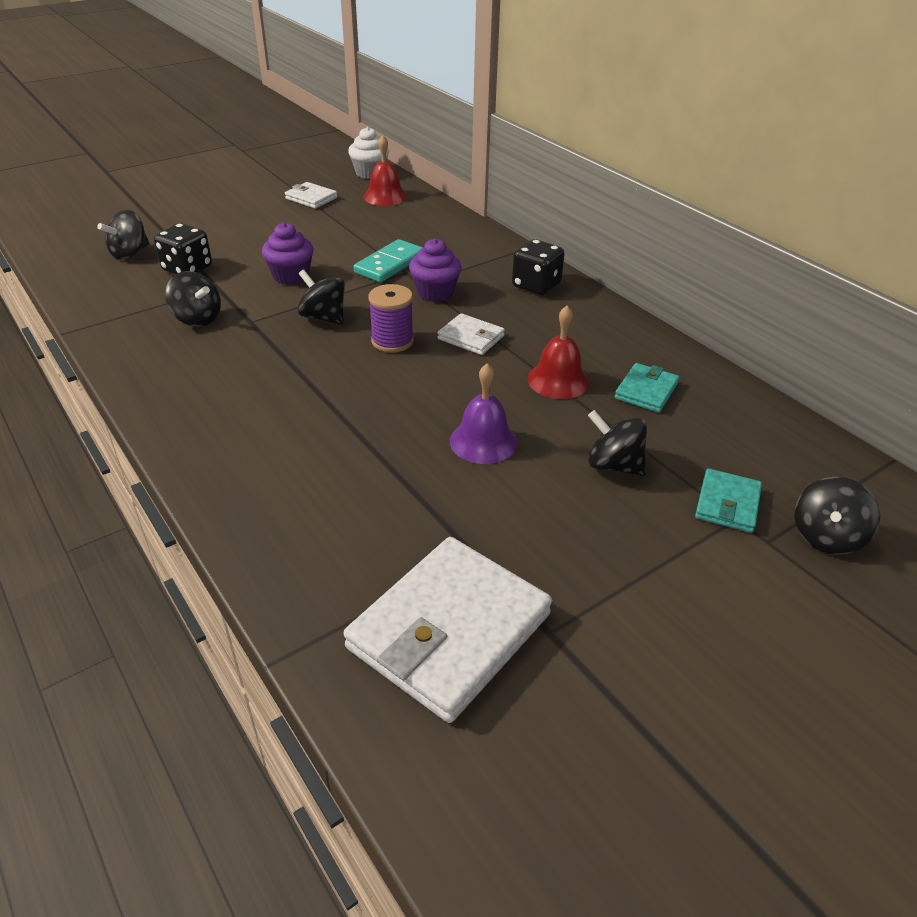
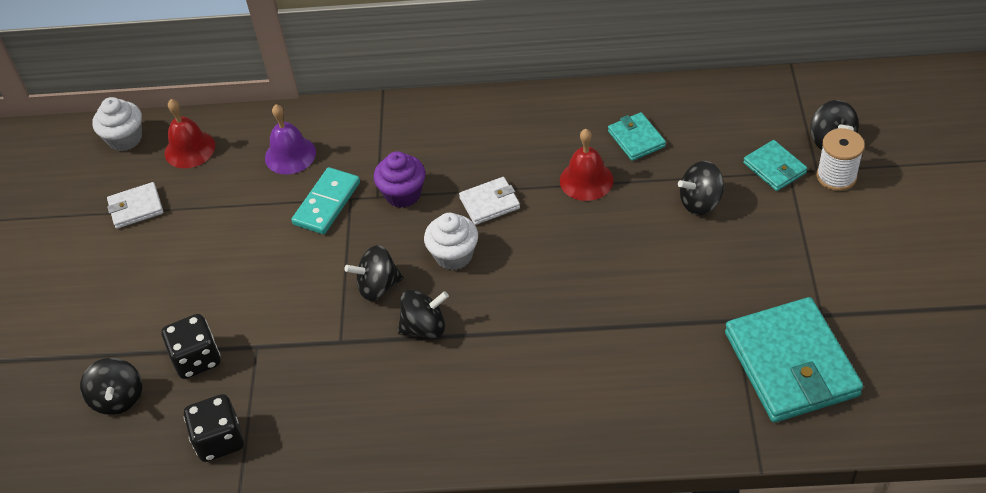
camera: 50 degrees left, 10 degrees up
black spinning top [165,271,221,327] -> black spinning top moved to [398,289,449,338]
purple cupcake [262,222,313,285] -> none
white wallet [343,537,552,723] -> turquoise wallet [725,297,863,423]
turquoise domino [354,239,423,282] -> turquoise domino turned 45 degrees clockwise [291,167,360,234]
purple spool [368,284,414,353] -> white cupcake [424,213,478,270]
purple bell [450,364,518,464] -> purple bell moved to [265,104,316,174]
black dice [512,239,565,295] -> black dice moved to [184,394,244,462]
none -> white spool [816,128,865,191]

